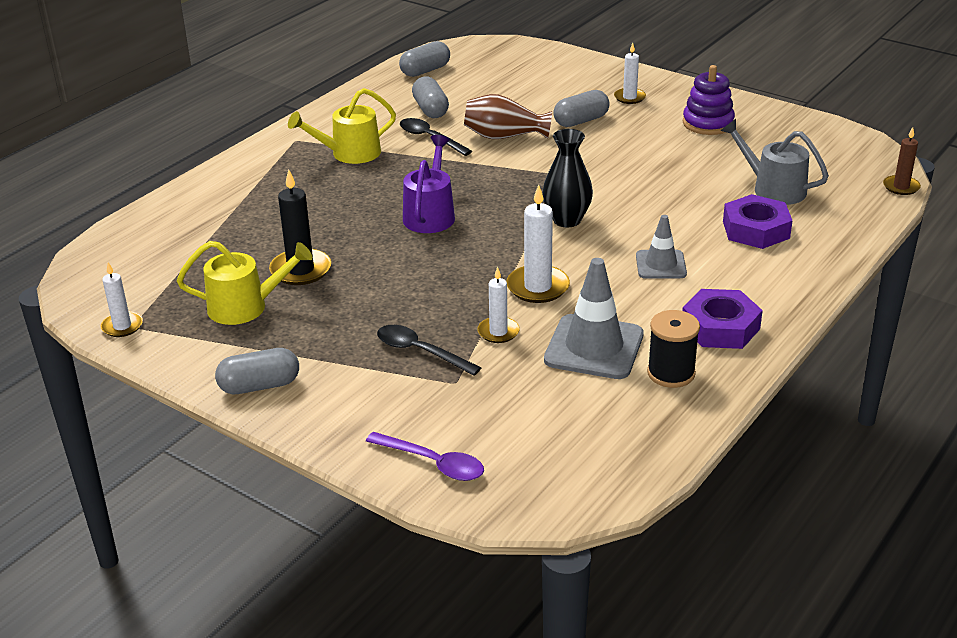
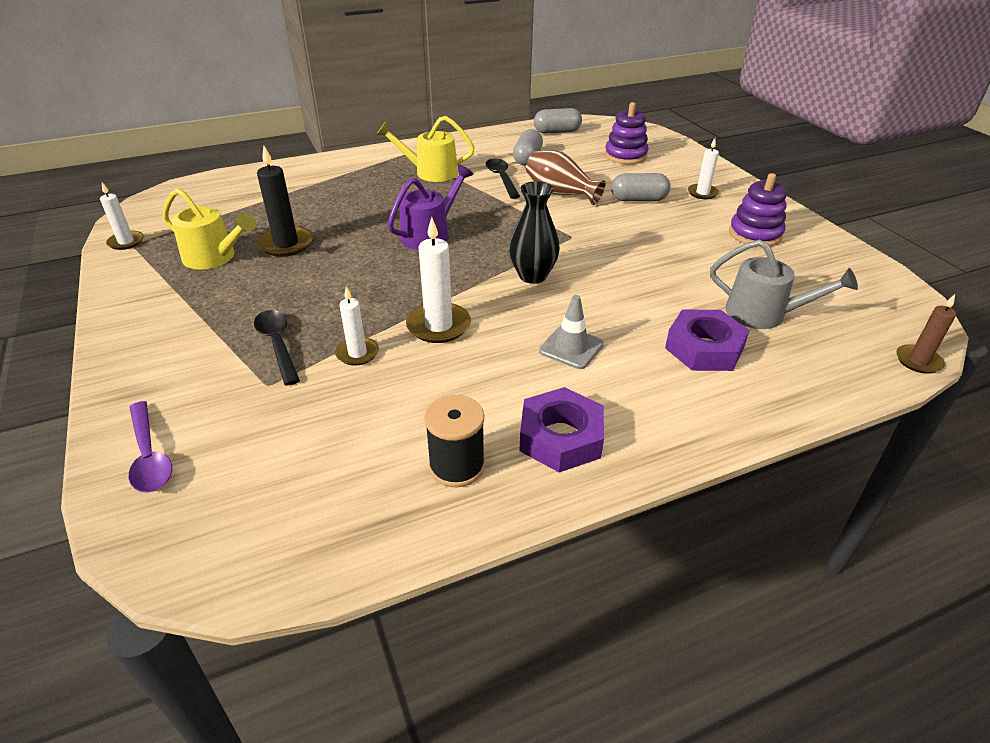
camera: 30 degrees right, 5 degrees up
grey capsule [215,348,299,394] -> none
grey traffic cone [544,258,644,379] -> none
grey watering can [721,119,829,205] -> grey watering can turned 135 degrees clockwise [710,240,858,329]
none -> purple stacking toy [605,102,649,164]

